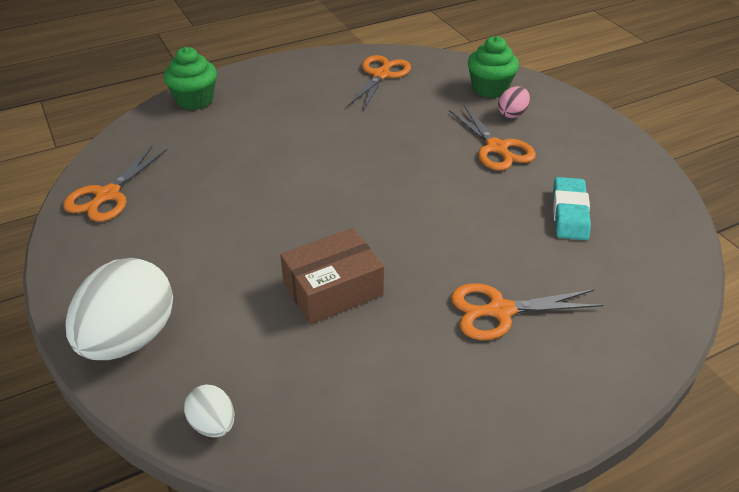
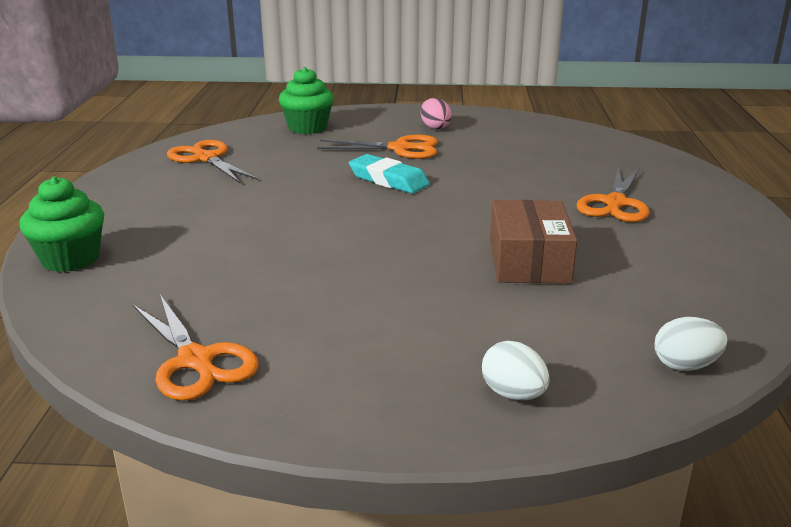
camera: 60 degrees left, 15 degrees down
white egg [66,258,173,360] -> white egg [482,341,549,400], size x0.47
pink egg [498,86,530,118] -> pink egg moved to [420,98,452,129]
turquoise eraser [553,177,591,240] -> turquoise eraser moved to [349,154,430,194]

